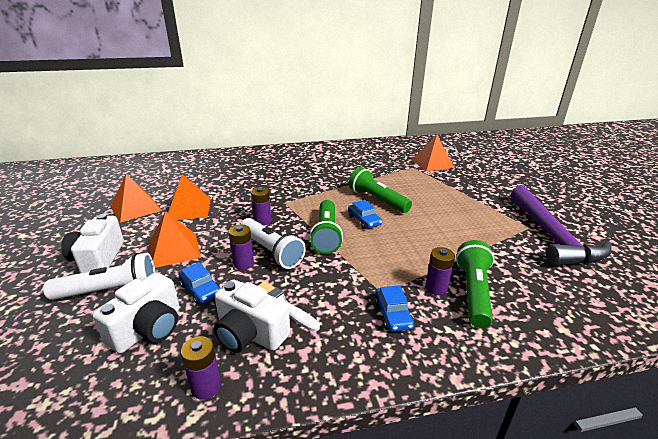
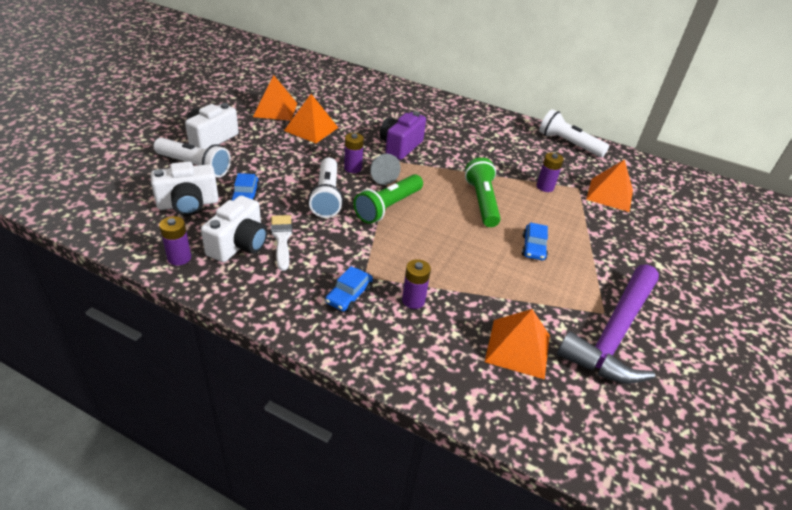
camera: 35 degrees right, 10 degrees up
orange pyramid [149,211,201,268] -> orange pyramid moved to [485,309,550,379]
white camera [214,280,290,353] -> white camera turned 135 degrees counterclockwise [201,196,267,262]
purple battery [228,225,254,270] -> purple battery moved to [536,153,564,192]
blue car [348,200,382,229] -> blue car moved to [522,222,548,260]
green flashlight [456,240,495,328] -> none
none -> grey cone [371,154,401,185]
none -> purple camera [380,111,426,160]
none -> white flashlight [539,109,609,157]

